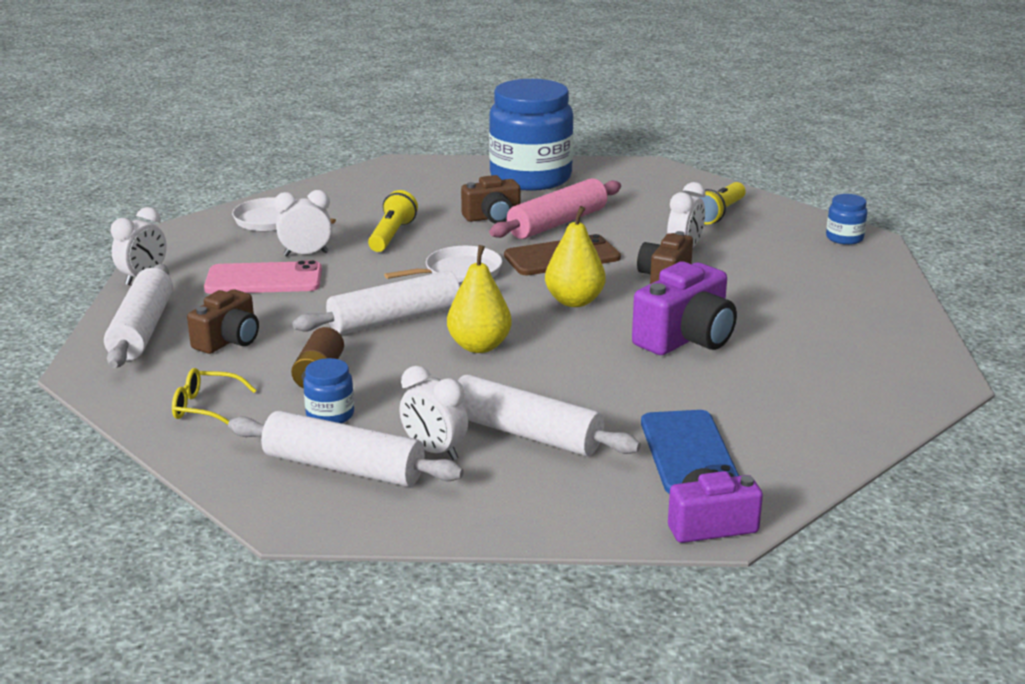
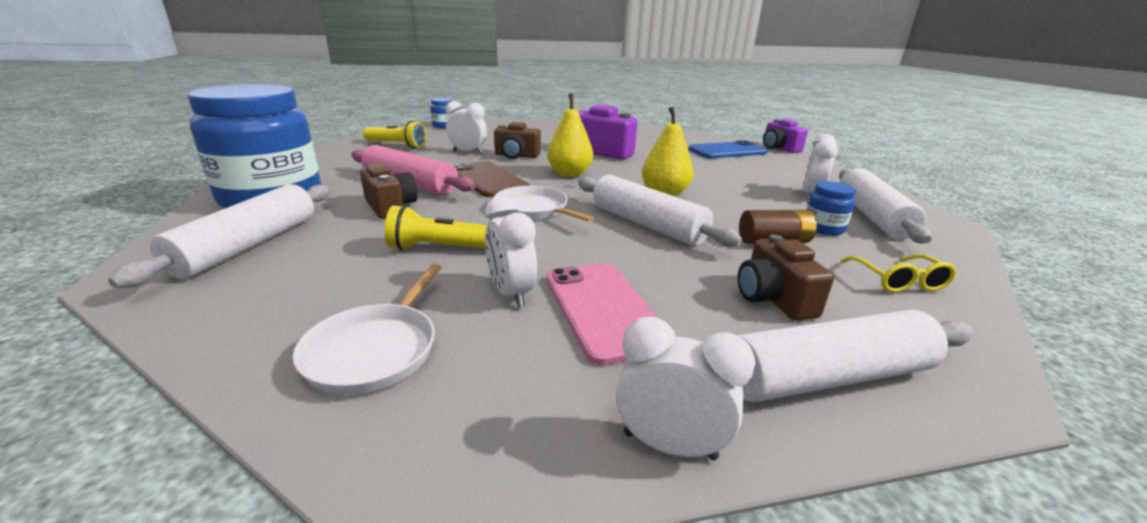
camera: 105 degrees left, 0 degrees up
brown camera [187,289,259,354] -> brown camera turned 120 degrees counterclockwise [738,234,834,320]
white rolling pin [421,374,641,456] -> white rolling pin moved to [108,184,330,288]

